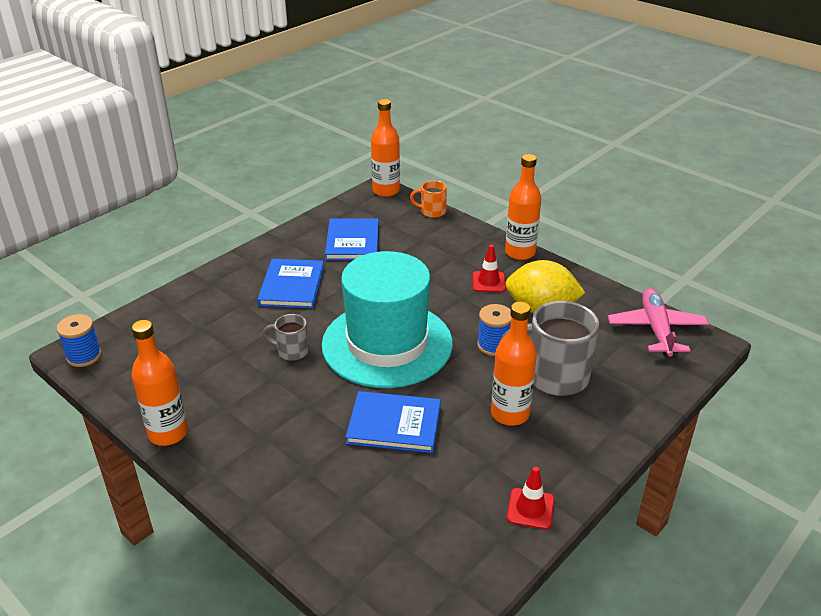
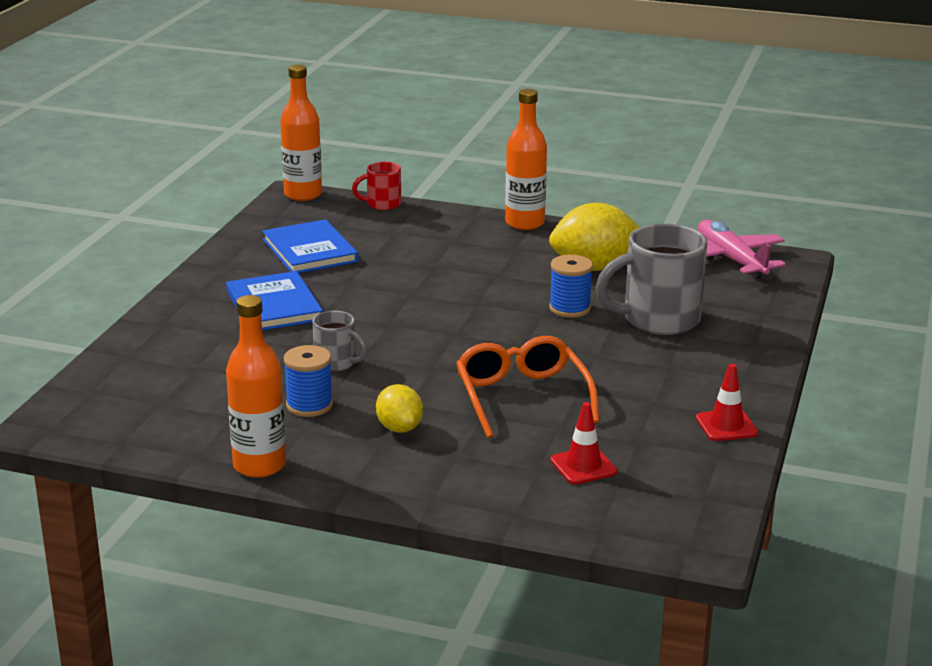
camera: 25 degrees left, 10 degrees down
blue spool [57,314,101,367] -> blue spool moved to [284,345,333,417]
grey mug [263,314,309,361] -> grey mug turned 135 degrees counterclockwise [312,311,368,371]
turquoise hat [322,251,453,388] -> none
blue book [346,391,441,453] -> orange glasses [456,336,599,438]
orange mug [410,181,447,218] -> red mug [352,162,401,210]
red traffic cone [472,245,506,292] -> red traffic cone moved to [551,402,617,484]
orange bottle [491,302,537,426] -> none
none -> yellow lemon [376,384,423,433]

